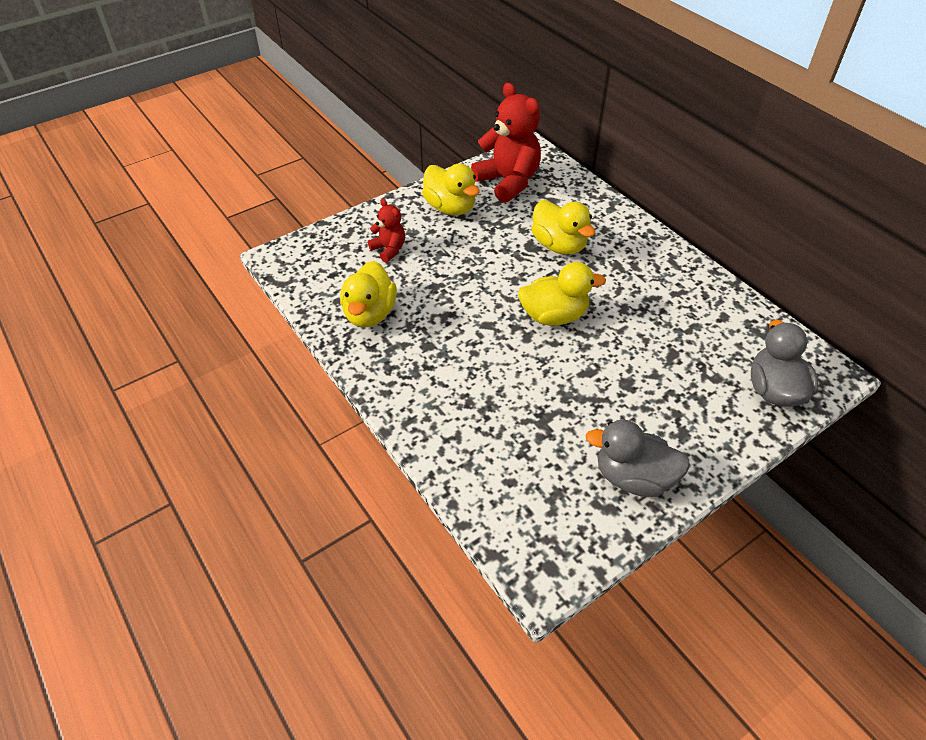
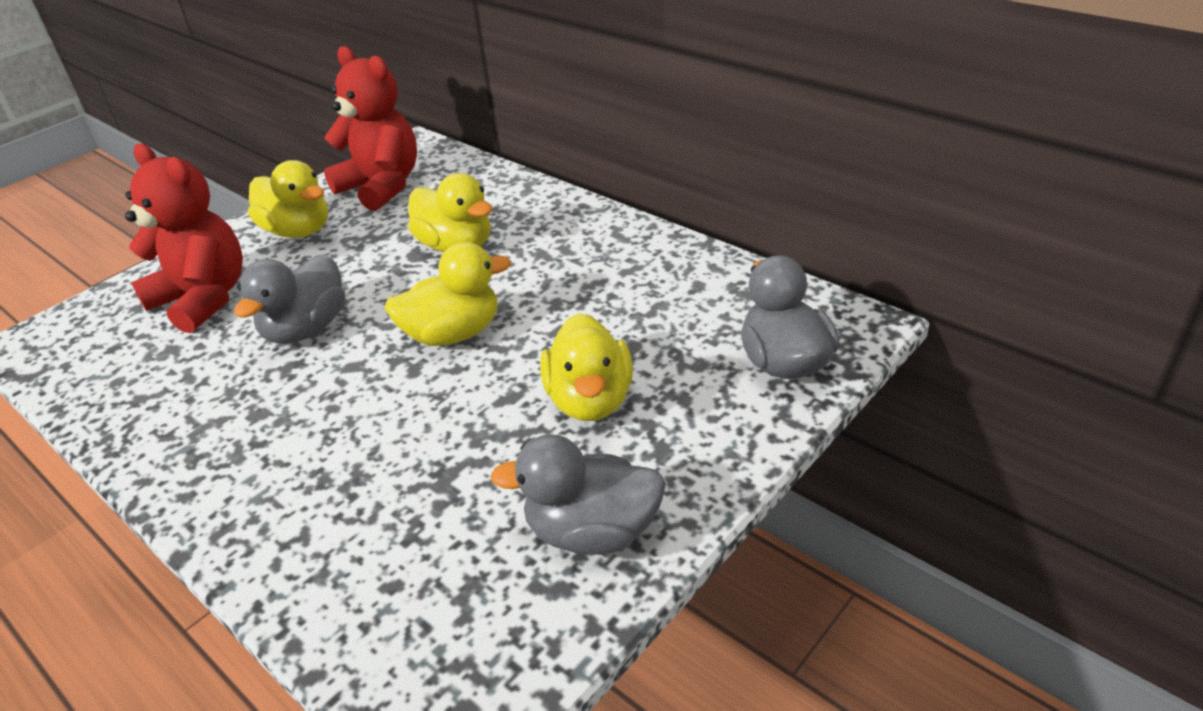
camera: 10 degrees left, 10 degrees down
yellow duck [340,261,397,327] -> yellow duck moved to [540,313,633,421]
red teddy bear [368,199,405,263] -> red teddy bear [125,143,243,333], size x1.95
none -> grey duck [234,254,345,344]

